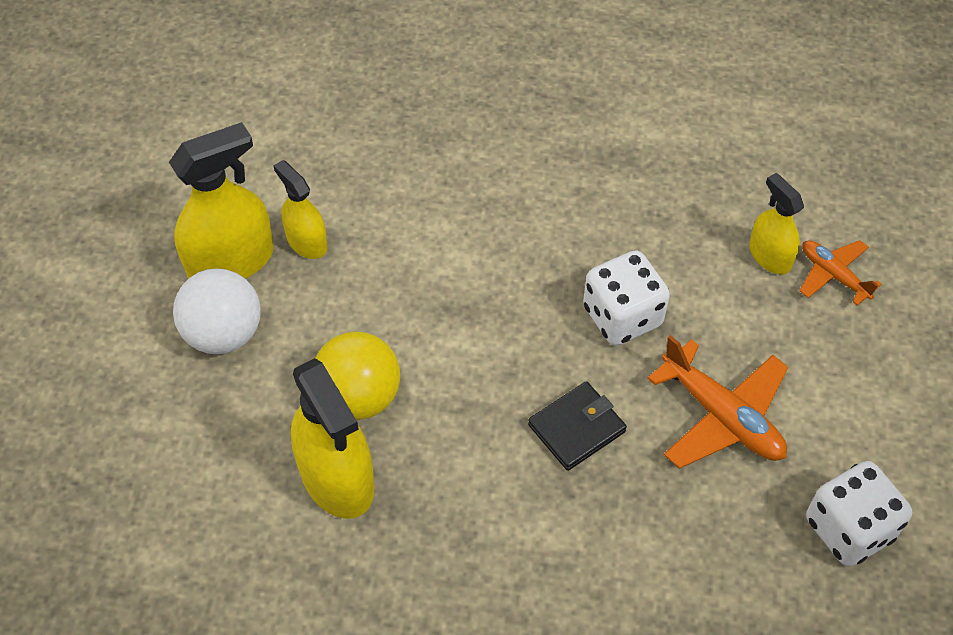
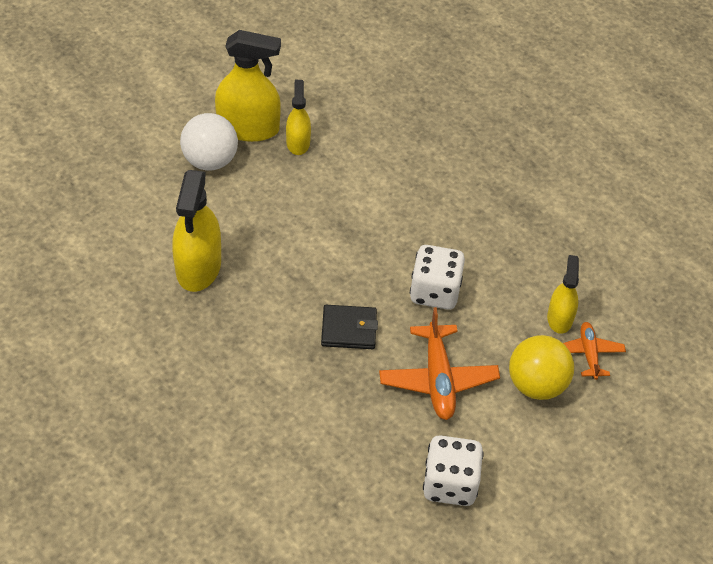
camera: 35 degrees right, 5 degrees down
yellow ball [316,331,400,420] -> yellow ball moved to [509,335,574,400]

